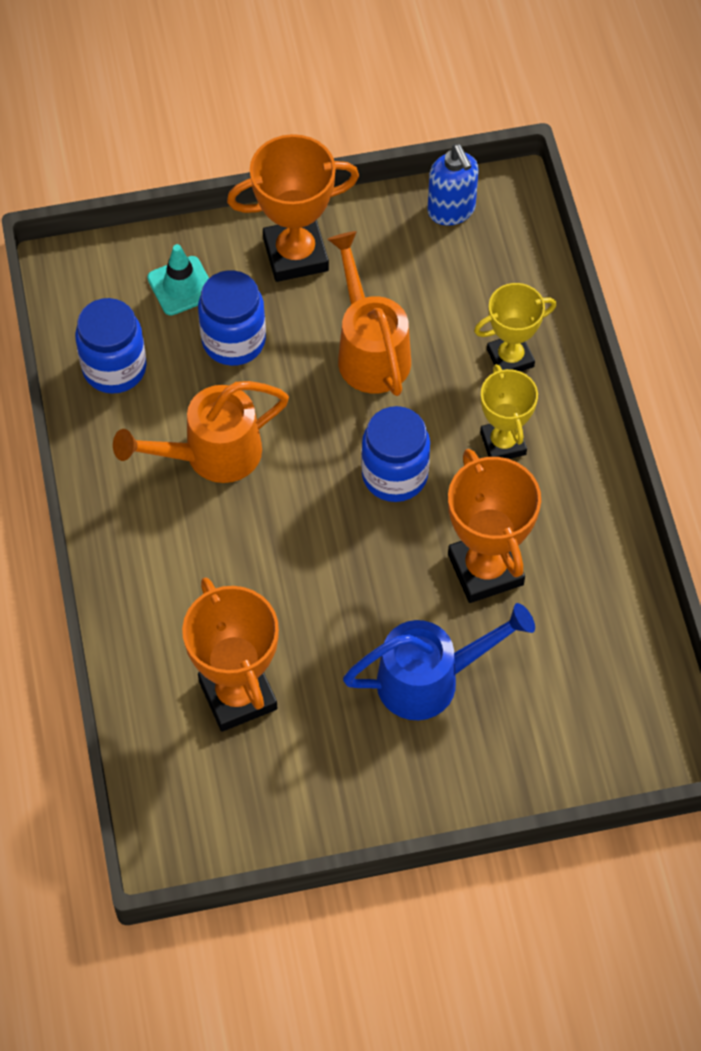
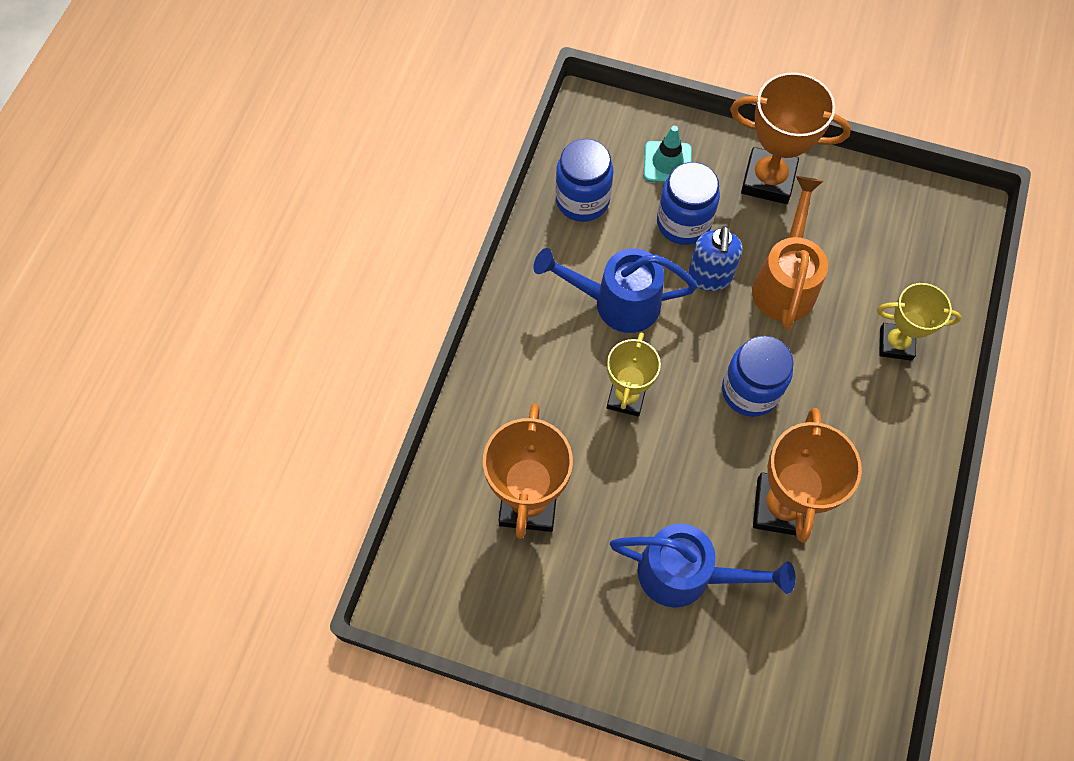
camera: 30 degrees right, 5 degrees up
orange watering can [113,381,289,483] -> blue watering can [534,248,697,333]
blue soap dispenser [428,144,479,226] -> blue soap dispenser moved to [688,226,742,291]
yellow trophy [480,364,538,459] -> yellow trophy moved to [607,333,661,417]

